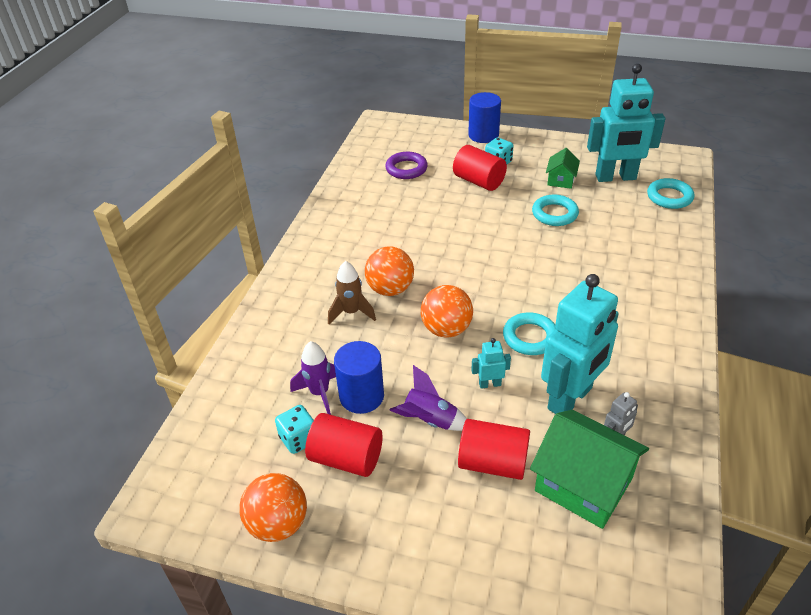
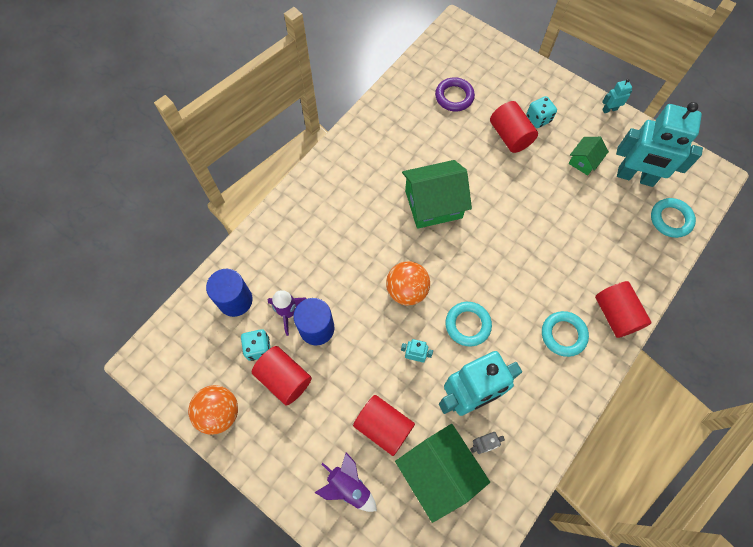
camera: 20 degrees right, 25 degrees up
brown rocket [328,261,376,324] -> none
orange ball [365,247,414,296] -> none
purple rocket [389,365,467,431] -> purple rocket moved to [314,452,377,512]
blue cylinder [468,92,501,143] -> blue cylinder moved to [206,269,253,317]
turquoise ring [532,195,579,226] -> turquoise ring moved to [542,311,589,357]
none -> green house [402,160,472,229]
none -> red cylinder [595,281,651,338]
none -> turquoise robot [602,79,632,113]

